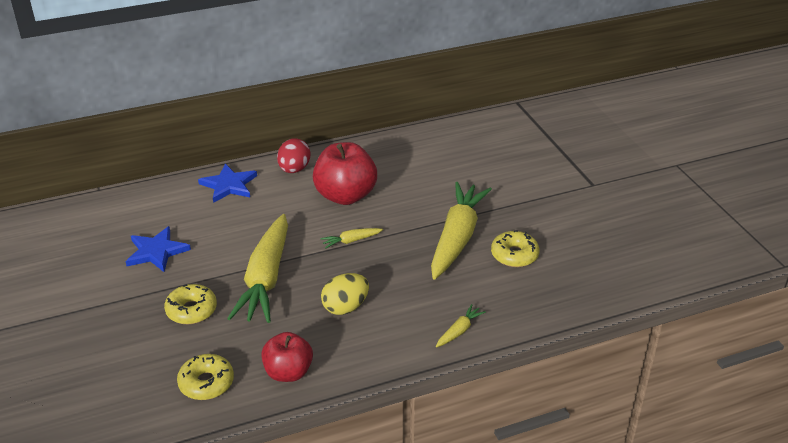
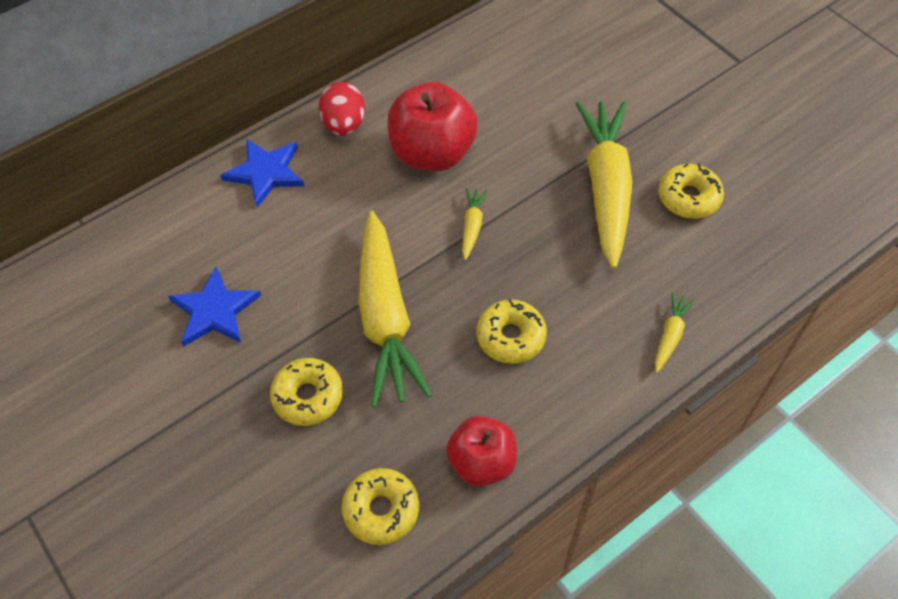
camera: 15 degrees left, 20 degrees up
yellow carrot [321,228,383,248] -> yellow carrot turned 135 degrees clockwise [462,188,488,260]
yellow egg [321,273,369,315] -> yellow donut [476,299,547,364]

